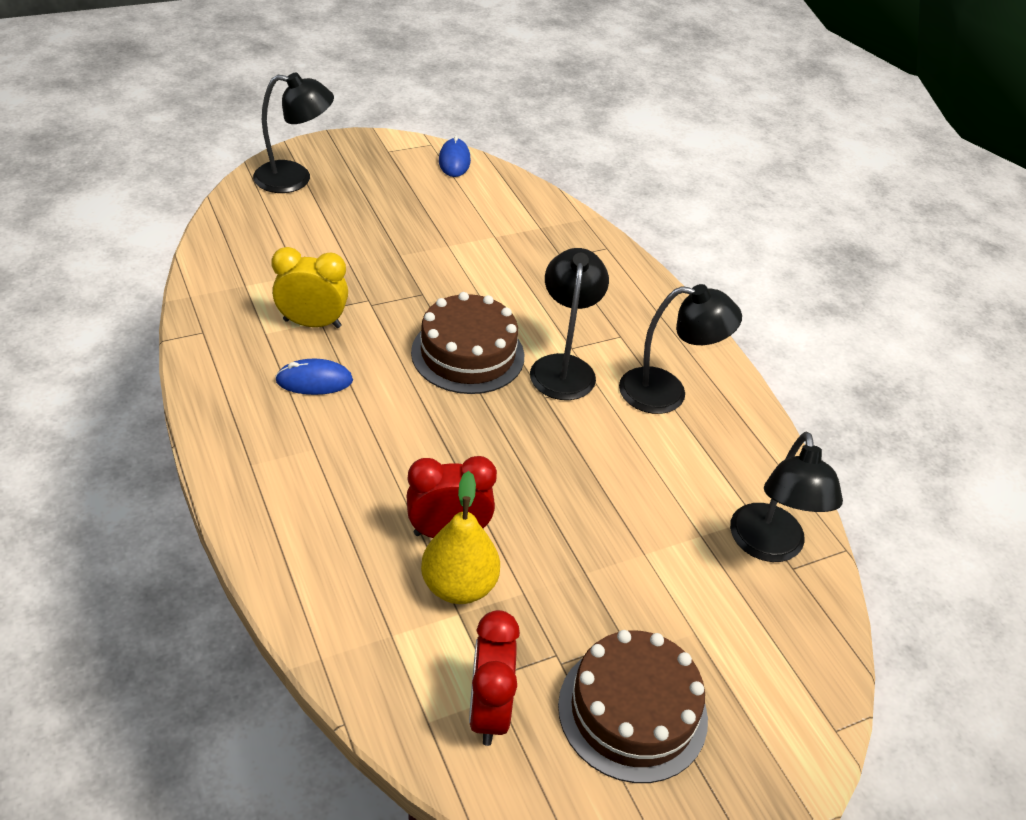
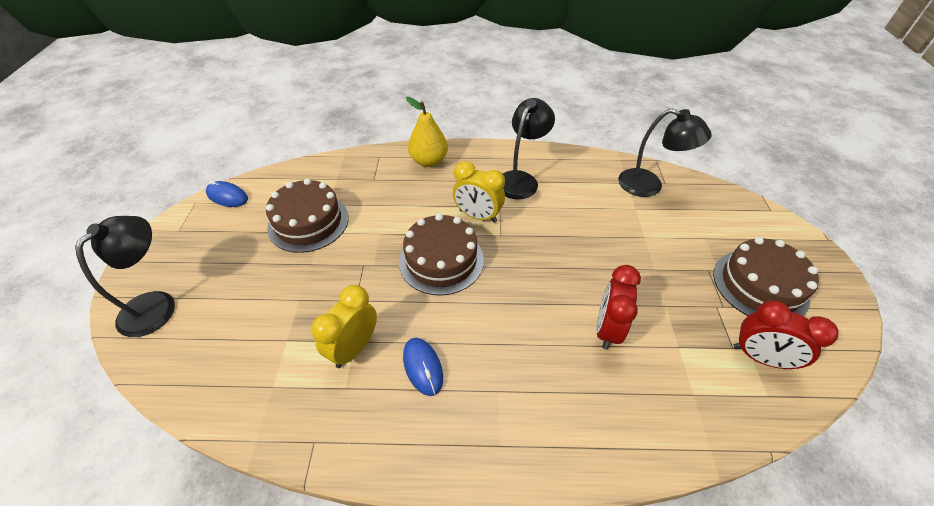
camera: 60 degrees left, 5 degrees up
blue mouse [275,359,353,395] -> blue mouse turned 45 degrees counterclockwise [403,338,443,396]
yellow pear [421,471,500,604] -> yellow pear moved to [406,97,448,167]
black lamp [530,248,609,400] -> yellow clock [453,161,505,223]
none -> brown cake [266,178,349,253]

